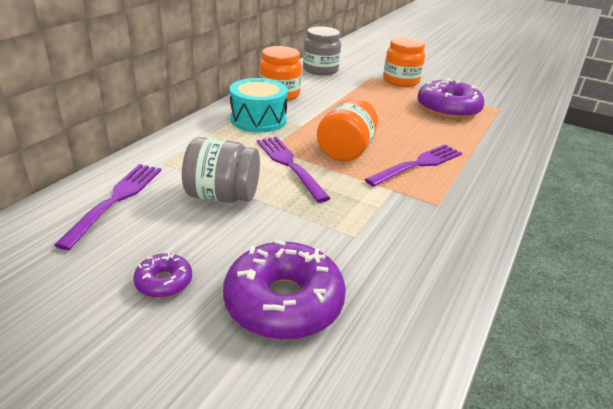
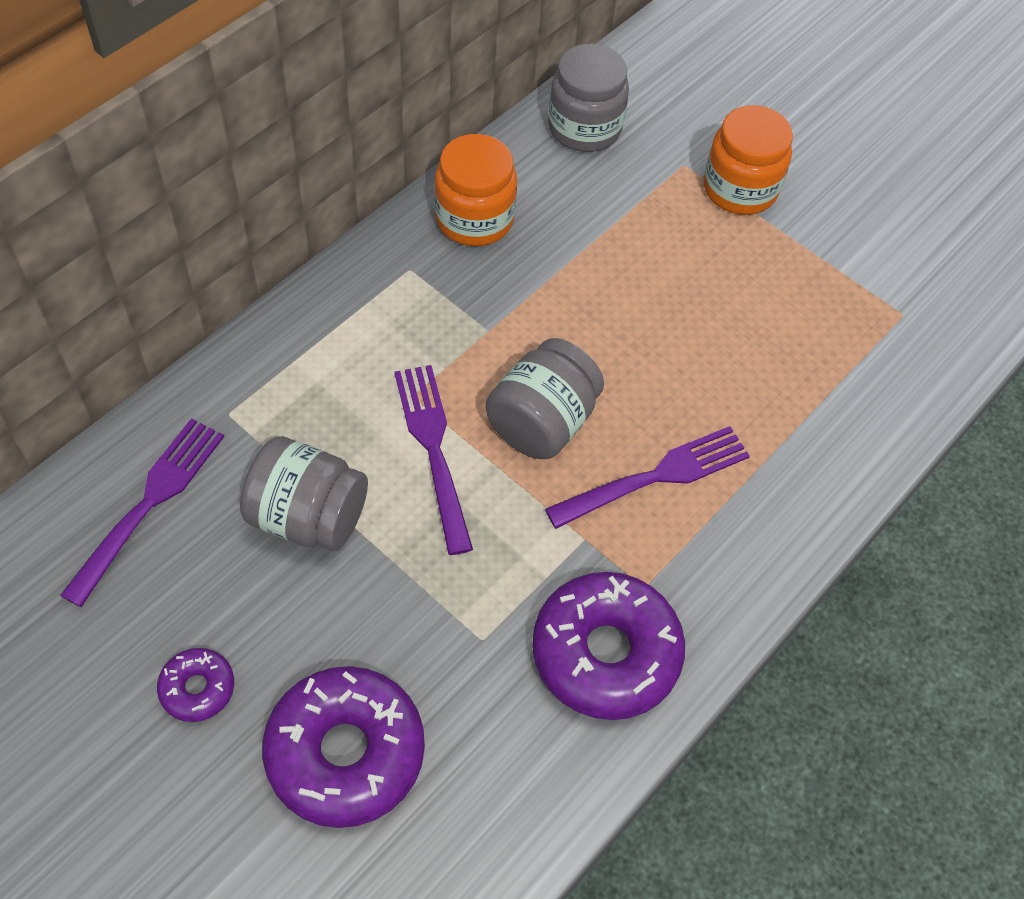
camera: 10 degrees right, 25 degrees up
turquoise drum [230,78,288,132] -> none
orange jar [317,98,378,162] -> grey jar [486,338,604,459]
purple donut [417,78,484,119] -> purple donut moved to [532,572,685,720]

